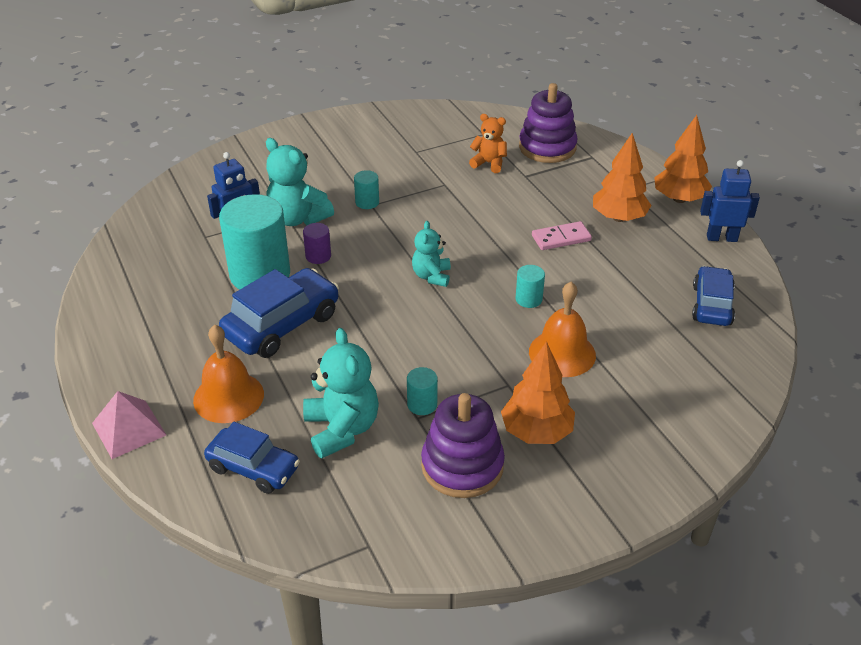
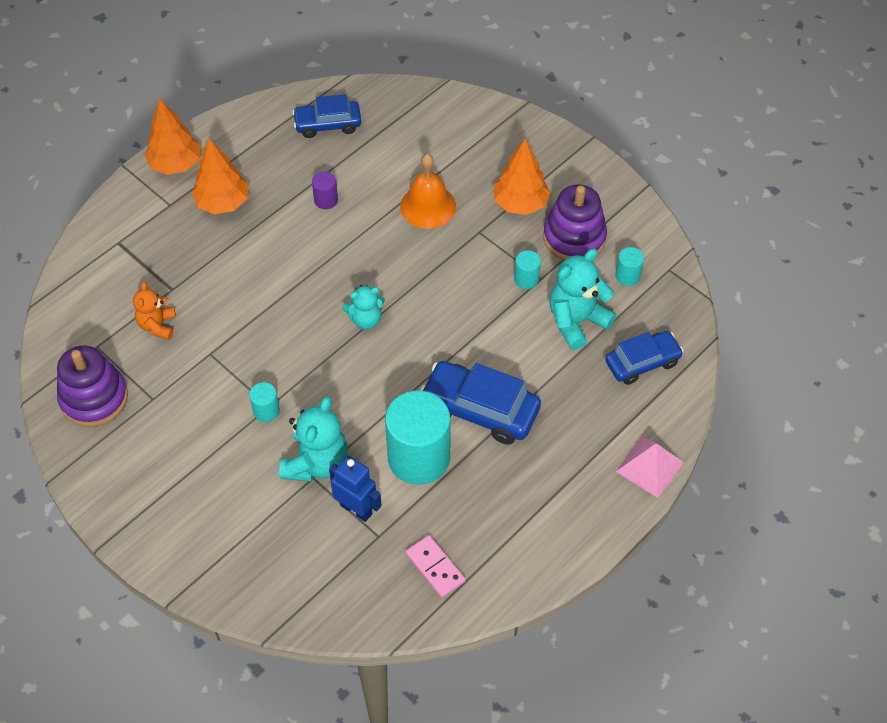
camera: 110 degrees left, 15 degrees up
orange bell [193,325,264,423] -> none
blue car [204,422,300,494] -> blue car turned 60 degrees clockwise [605,331,684,385]
purple cylinder [303,223,331,264] -> purple cylinder moved to [312,171,338,209]
turquoise cylinder [516,265,545,308] -> turquoise cylinder moved to [615,247,644,286]
purple stacking toy [519,83,578,163] -> purple stacking toy moved to [57,345,128,427]
pink domino [532,221,592,250] -> pink domino moved to [406,535,466,598]
blue robot [700,160,760,242] -> none

